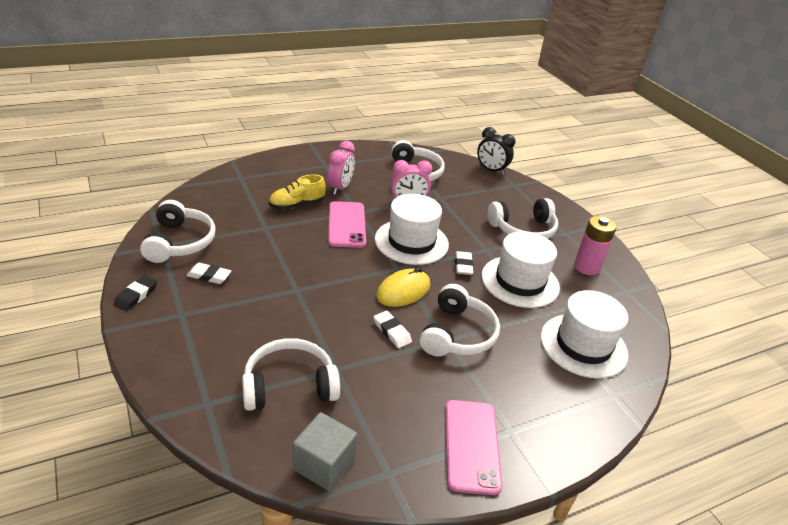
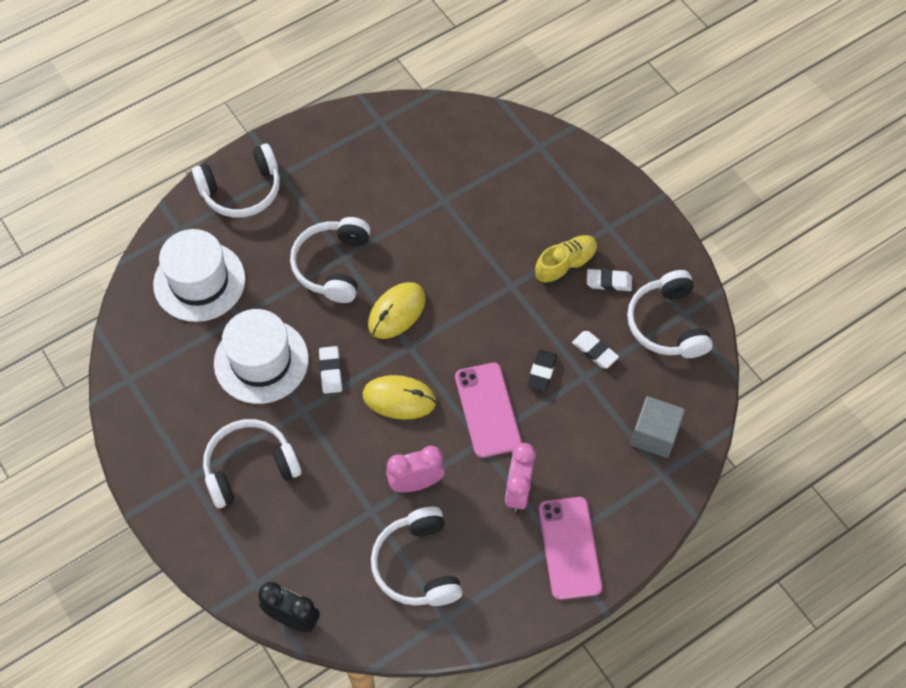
camera: 175 degrees right, 25 degrees up
black eraser [114,275,158,311] -> black eraser moved to [527,350,557,392]
white headphones [242,338,340,411] -> white headphones moved to [192,144,280,217]
yellow shoe [269,174,326,210] -> yellow shoe moved to [535,235,598,285]
grey cube [293,412,357,491] -> grey cube moved to [630,396,685,458]
white eraser [374,311,412,348] -> white eraser moved to [572,331,619,368]
white hat [375,194,449,265] -> yellow mouse [363,375,437,420]
pink phone [445,400,502,495] -> pink phone moved to [539,497,602,600]
pink battery [574,216,617,275] -> none

